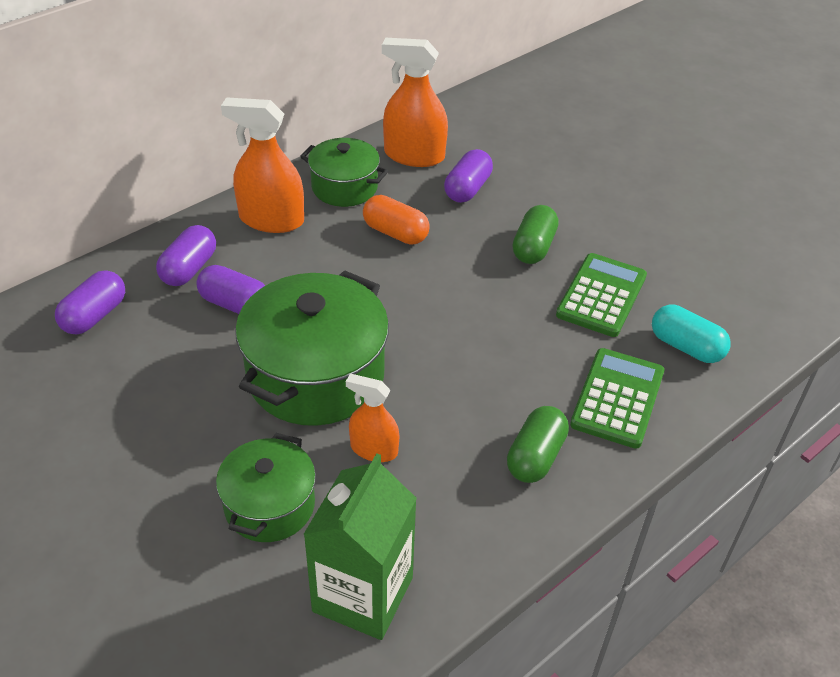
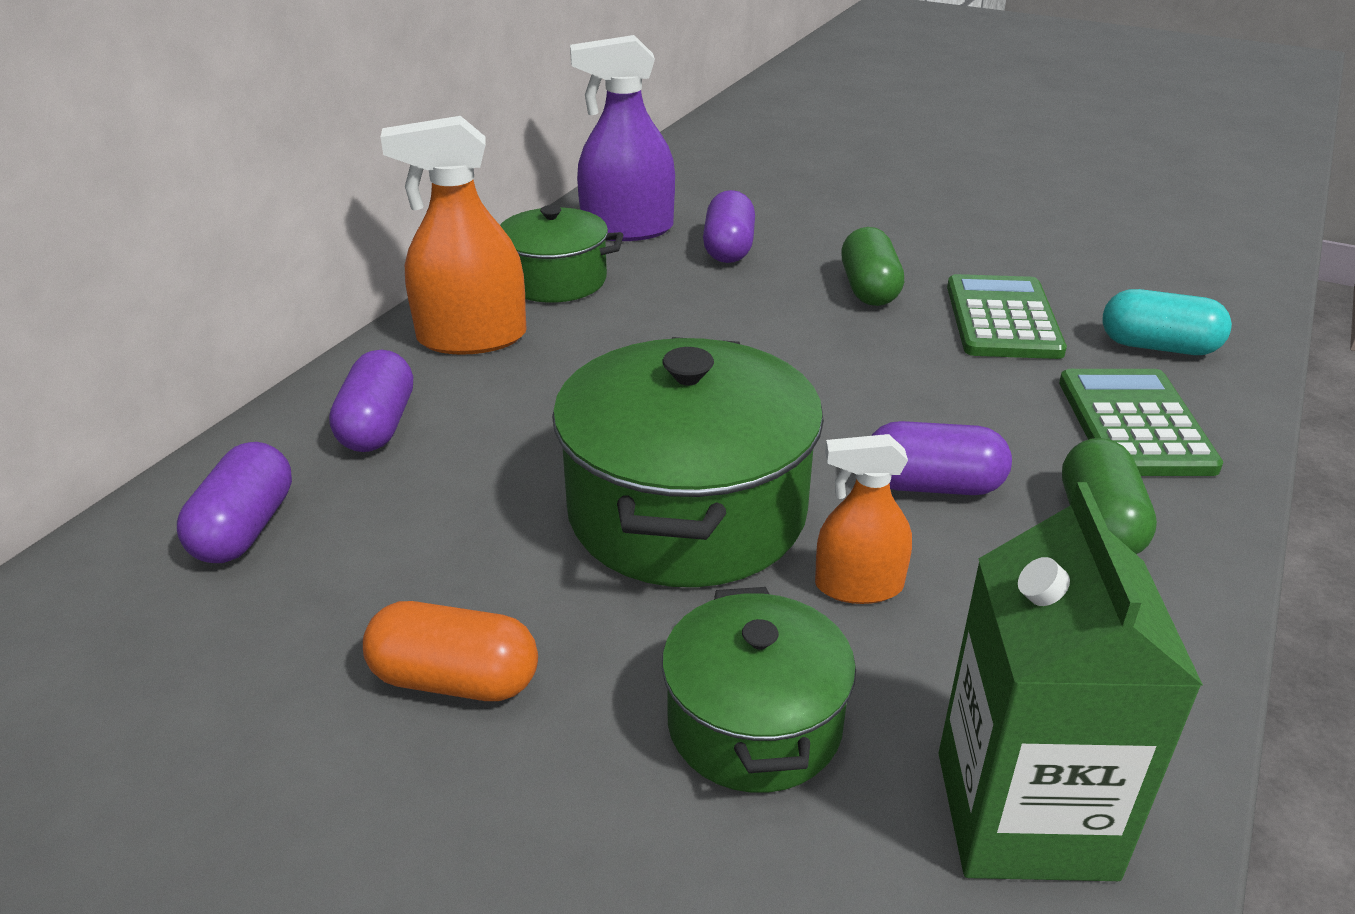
camera: 20 degrees left, 10 degrees down
purple capsule [196,265,265,314] -> purple capsule moved to [871,421,1012,495]
orange capsule [363,195,430,245] -> orange capsule moved to [363,601,538,701]
orange spray bottle [382,38,448,167] -> purple spray bottle [570,35,675,241]

